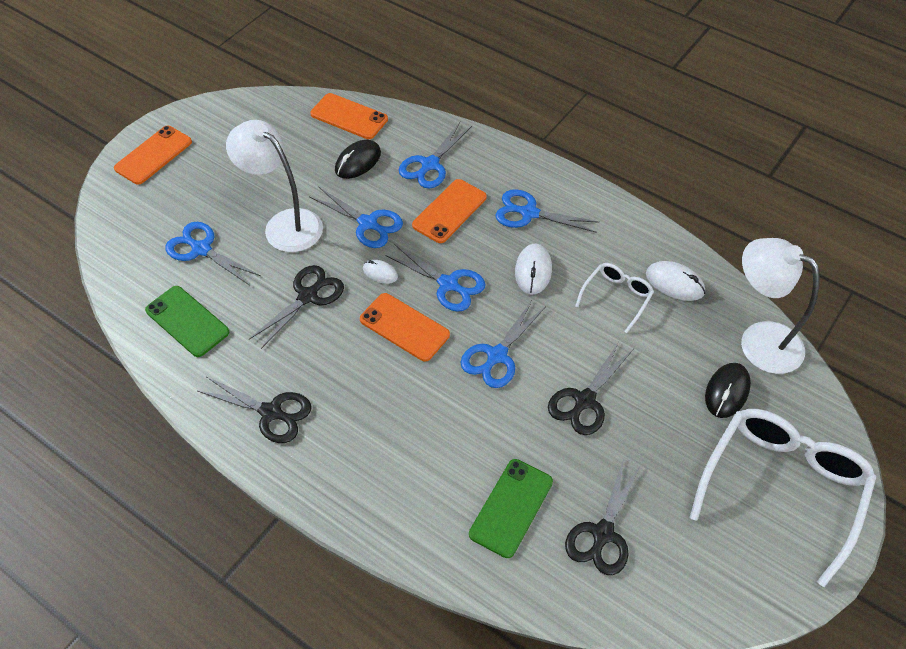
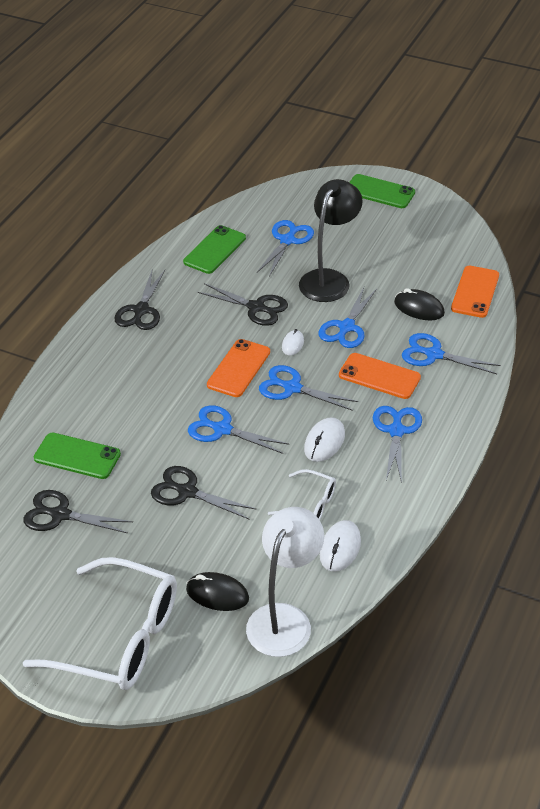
camera: 80 degrees right, 10 degrees down
orange phone [114,126,192,185] -> green phone [349,174,415,208]
white lamp [226,120,323,252] -> black lamp [299,179,363,302]
blue scissors [385,245,486,312] -> blue scissors turned 90 degrees clockwise [259,365,358,411]
white mouse [515,244,552,294] -> white mouse turned 60 degrees counterclockwise [304,417,345,462]

